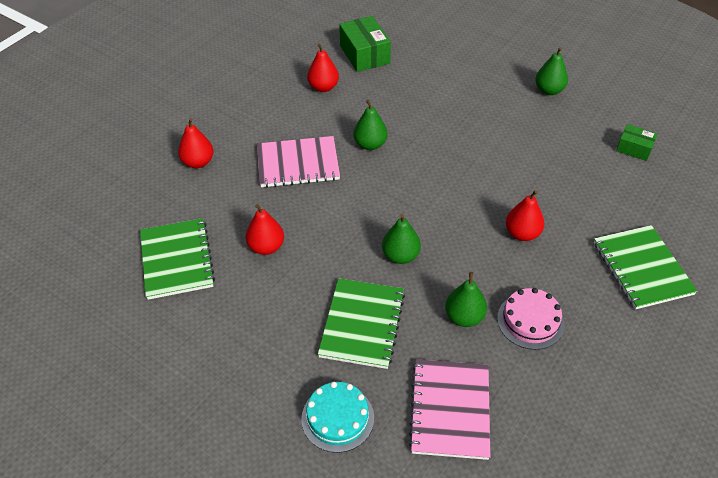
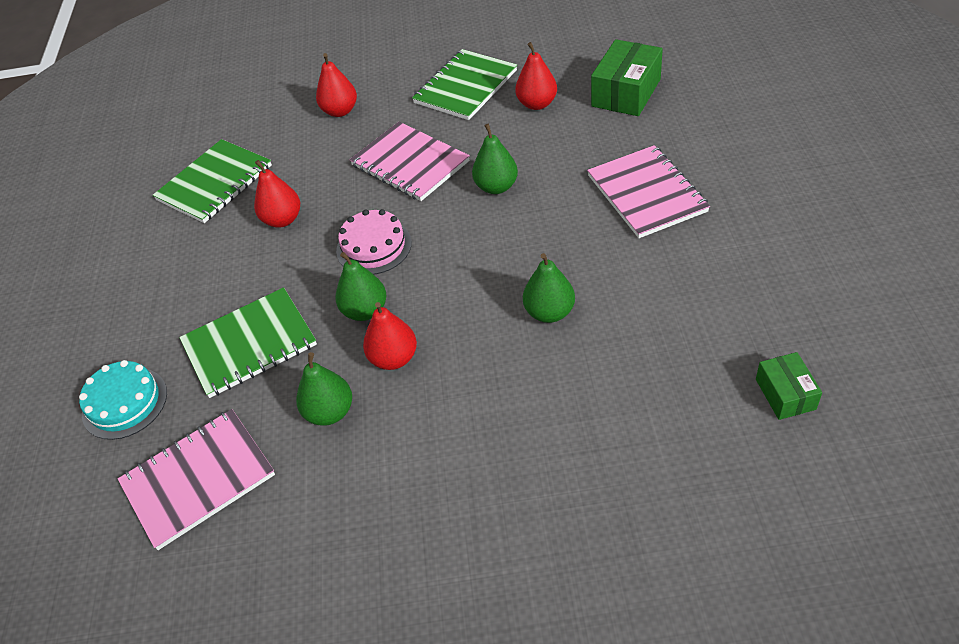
camera: 55 degrees right, 0 degrees up
pink cake [497,288,565,350] -> pink cake moved to [336,209,412,275]
red pear [506,190,544,241] -> red pear moved to [363,302,417,370]
green pear [535,47,568,95] -> green pear moved to [523,253,575,323]
green notebook [594,225,698,309] -> green notebook moved to [412,49,517,120]
none -> pink notebook [587,145,710,238]

